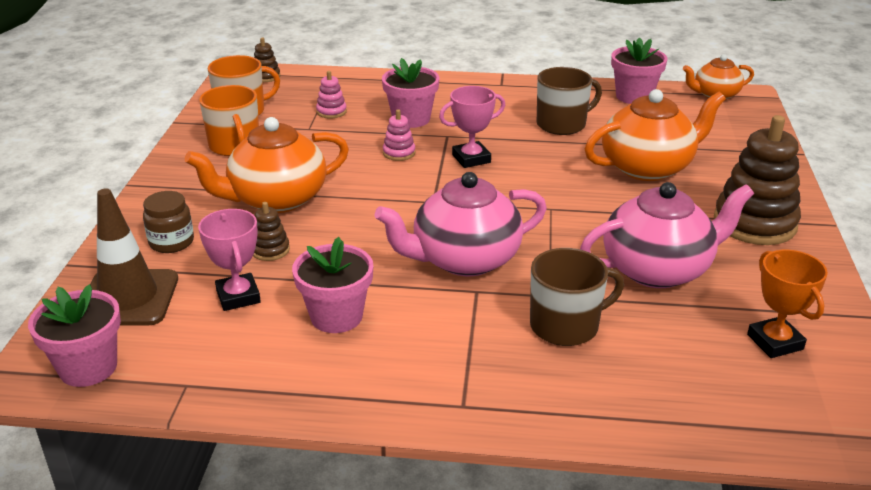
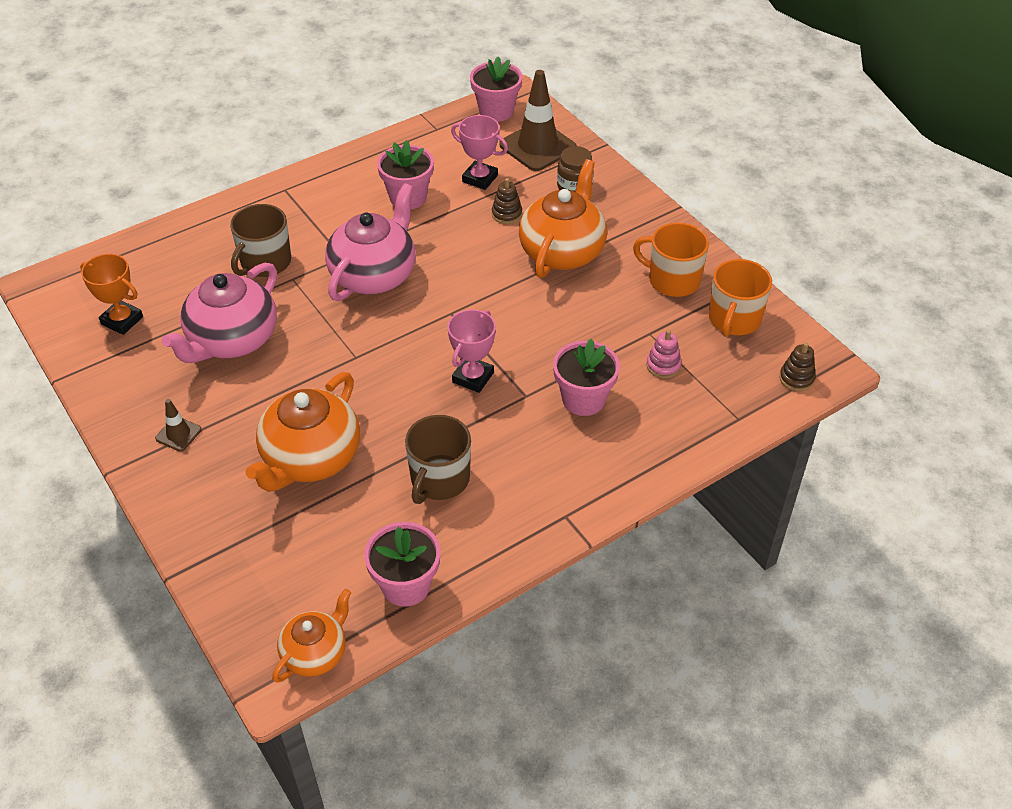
camera: 140 degrees right, 15 degrees up
pink stacking toy [383,109,415,161] -> none
brown stacking toy [714,115,801,245] -> brown traffic cone [155,399,202,451]

